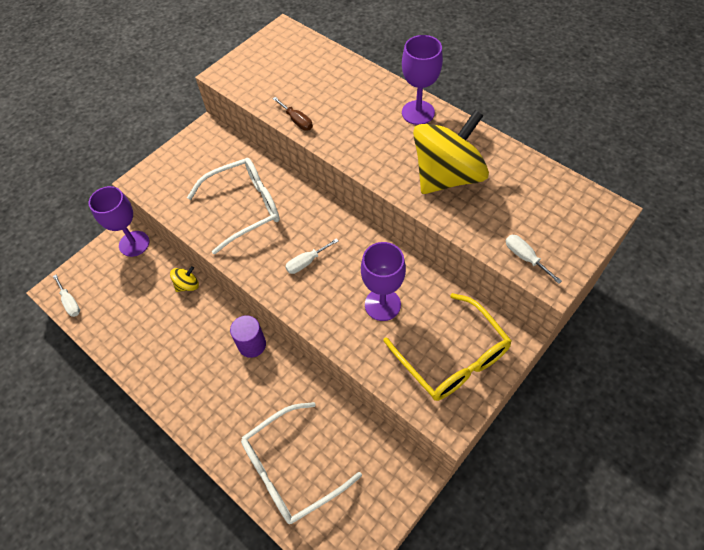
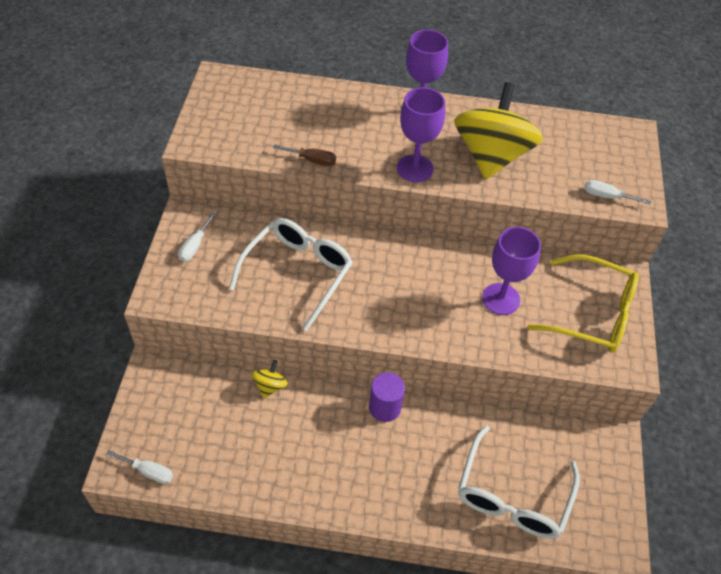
camera: 40 degrees left, 5 degrees down
purple goblet [89,186,149,257] -> purple goblet moved to [397,87,445,182]
white screwdriver [285,238,338,274] -> white screwdriver moved to [178,213,215,262]

